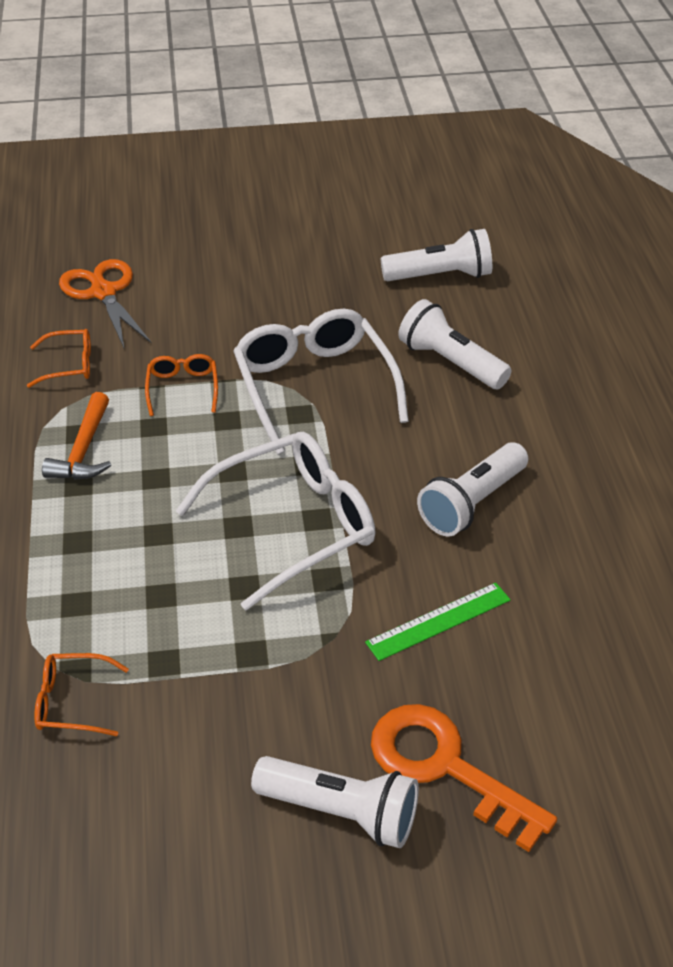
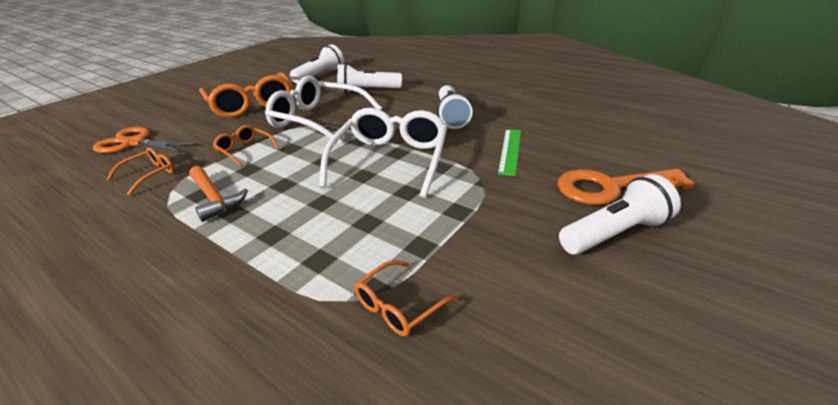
camera: 45 degrees left, 10 degrees down
none -> orange glasses [199,72,292,118]

